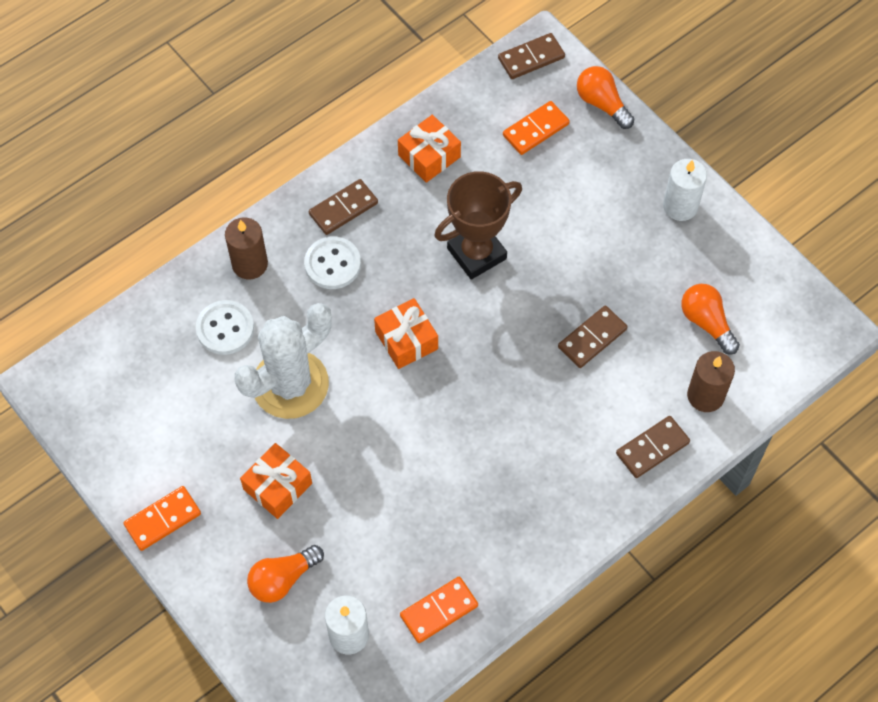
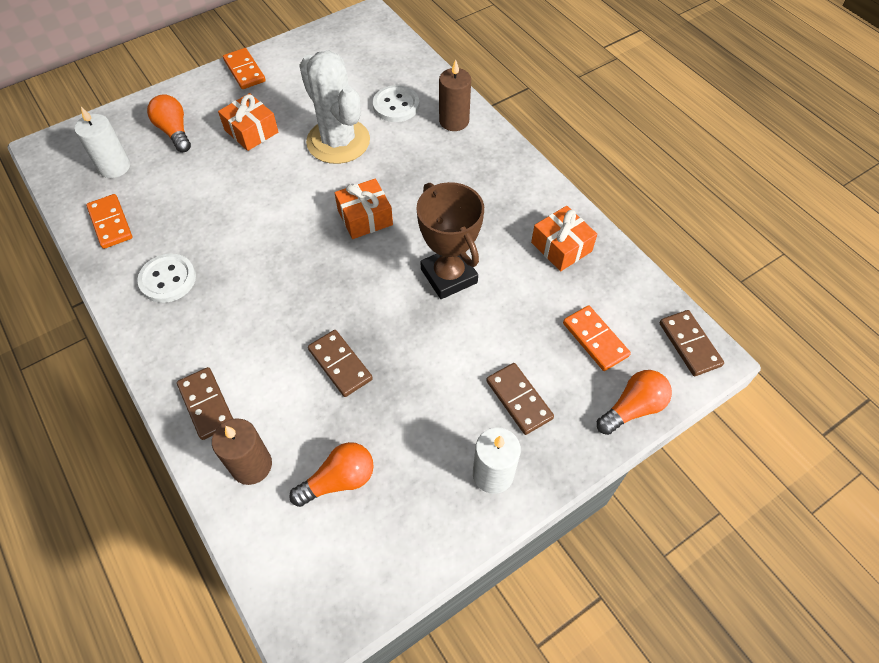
camera: 95 degrees right, 5 degrees down
white button [304,236,361,289] -> white button moved to [137,254,196,303]
brown domino [309,179,378,235] -> brown domino moved to [486,363,554,435]

